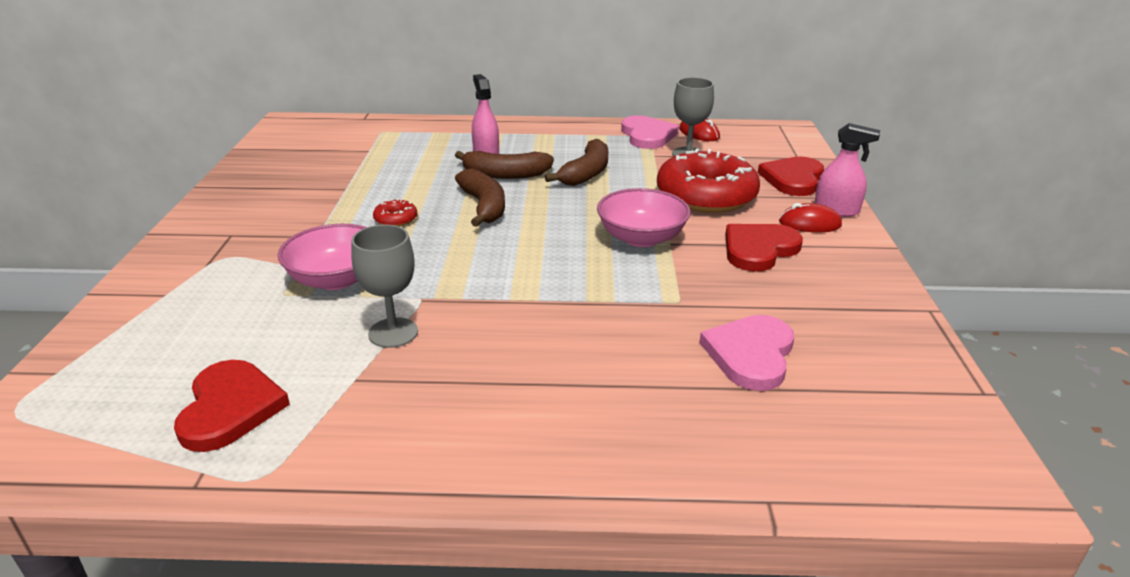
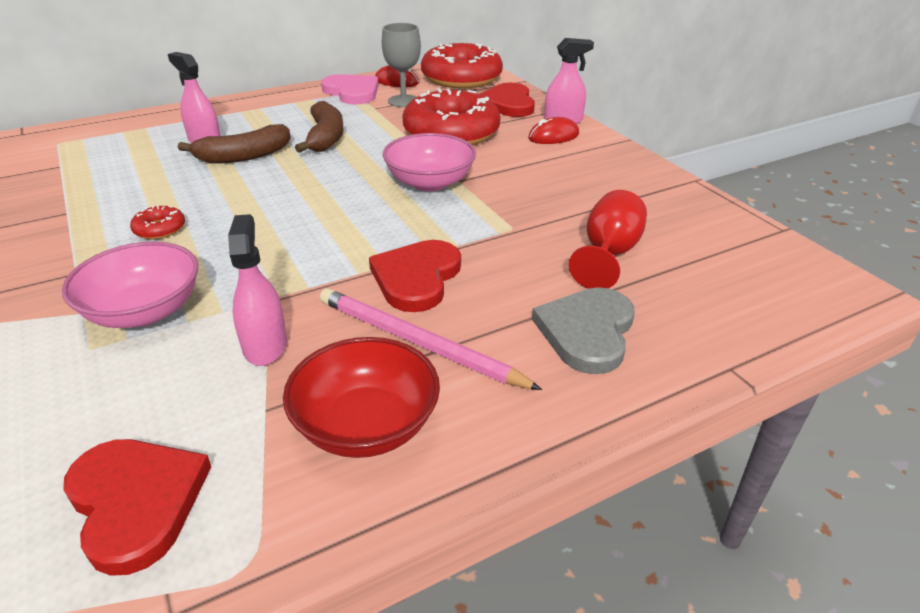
camera: 30 degrees left, 5 degrees up
grey goblet [351,224,418,348] -> pink spray bottle [228,214,287,366]
brown banana [455,168,505,227] -> none
pink heart [699,315,795,391] -> red goblet [569,190,647,289]
red heart [726,224,803,272] -> red heart moved to [369,240,461,312]
none -> red bowl [283,337,440,458]
none -> pink pencil [320,288,542,390]
none -> red donut [421,43,503,89]
none -> grey heart [532,287,635,374]

